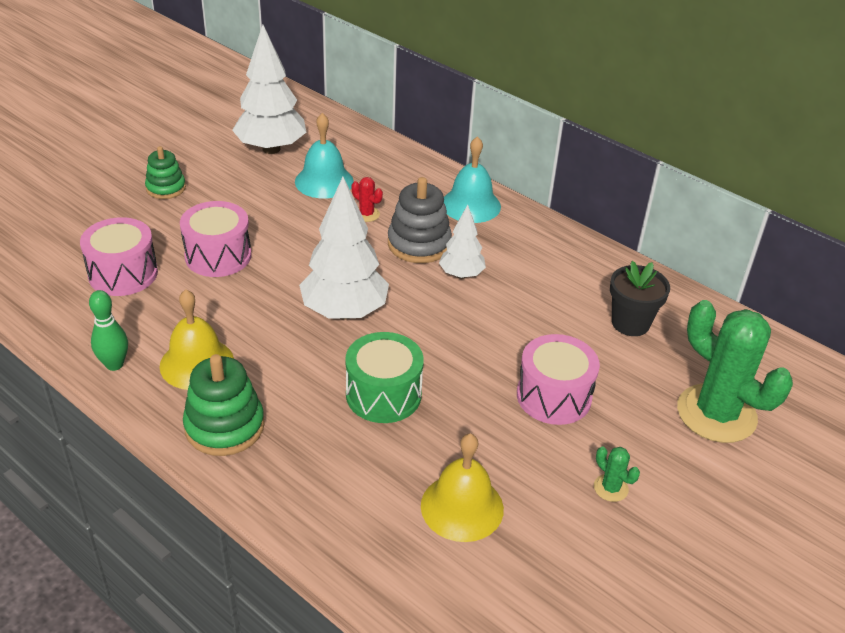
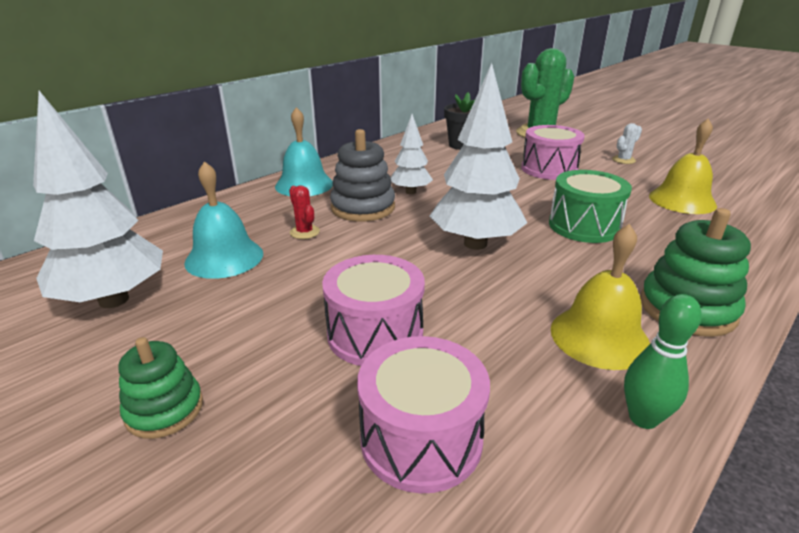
camera: 85 degrees left, 10 degrees down
red cactus [352,177,383,222] -> red cactus turned 75 degrees counterclockwise [289,185,320,239]
green cactus [594,446,640,502] -> white cactus [612,123,642,164]

